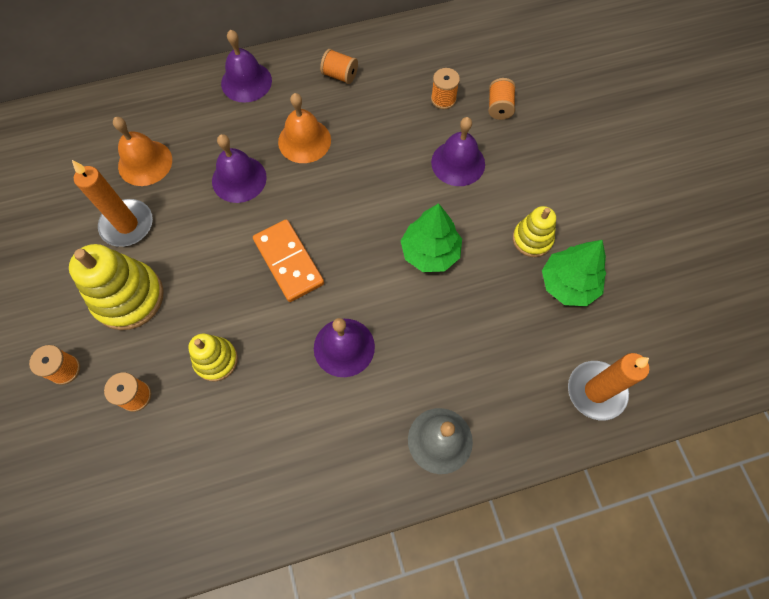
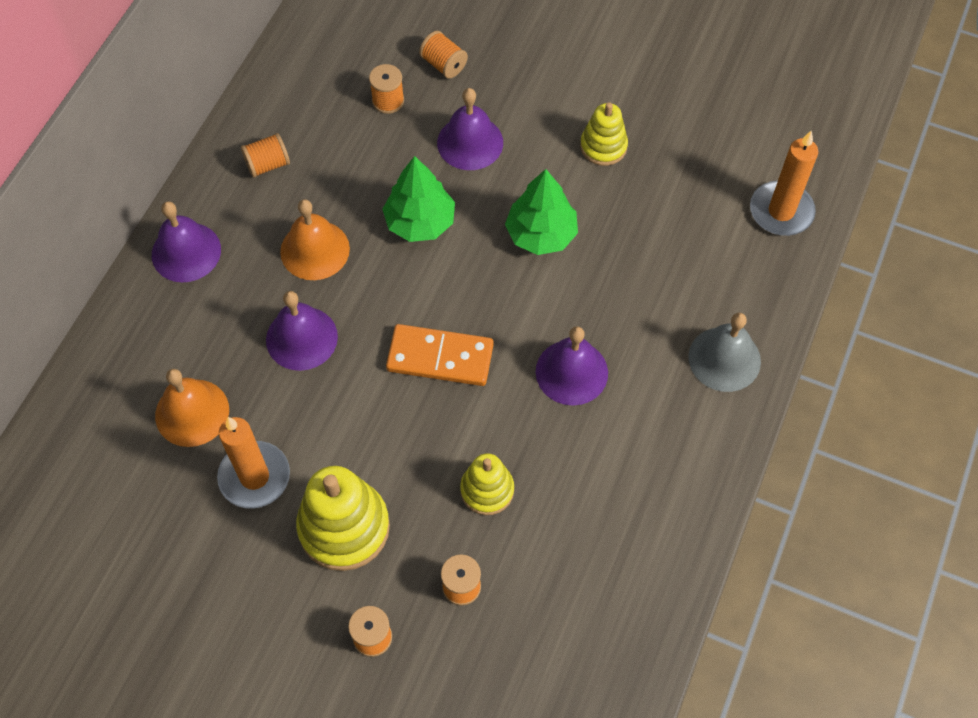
camera: 50 degrees left, 5 degrees down
green tree [542,240,606,306] -> green tree moved to [382,156,455,242]

